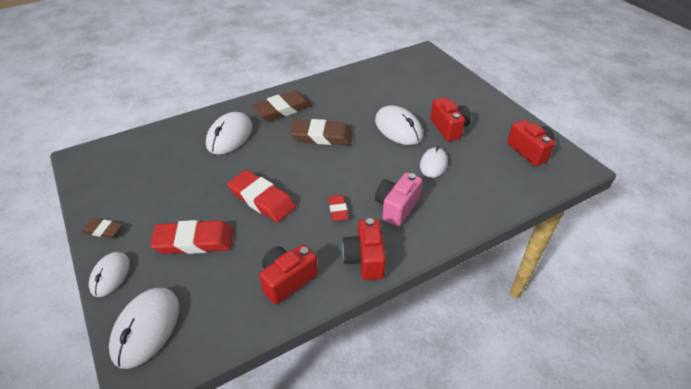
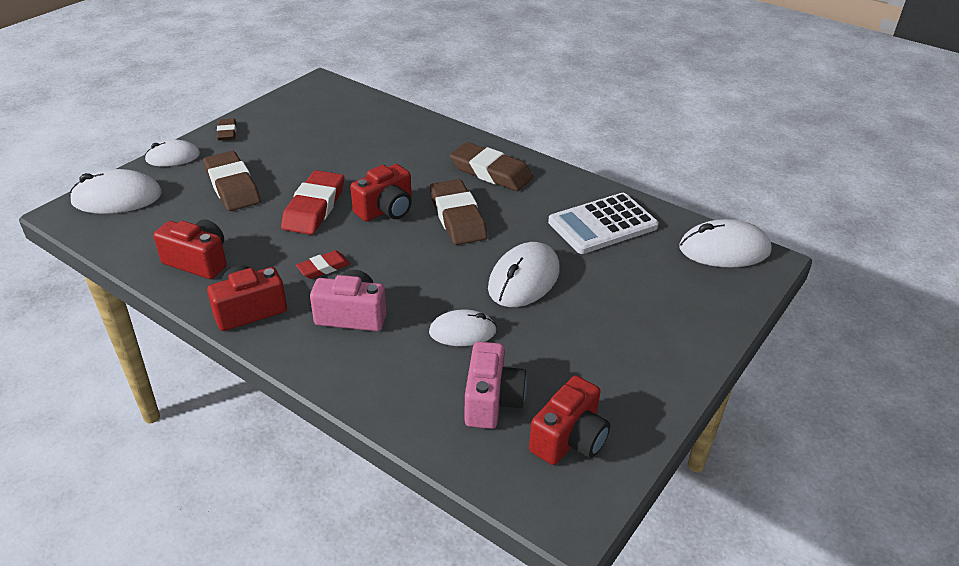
camera: 65 degrees right, 5 degrees down
red eraser [150,220,233,254] -> brown eraser [203,151,261,211]
white mouse [206,112,252,155] -> white mouse moved to [679,219,772,268]
red camera [430,97,471,141] -> red camera moved to [350,164,412,221]
none -> pink camera [465,342,527,429]
none -> white calculator [548,193,659,254]

